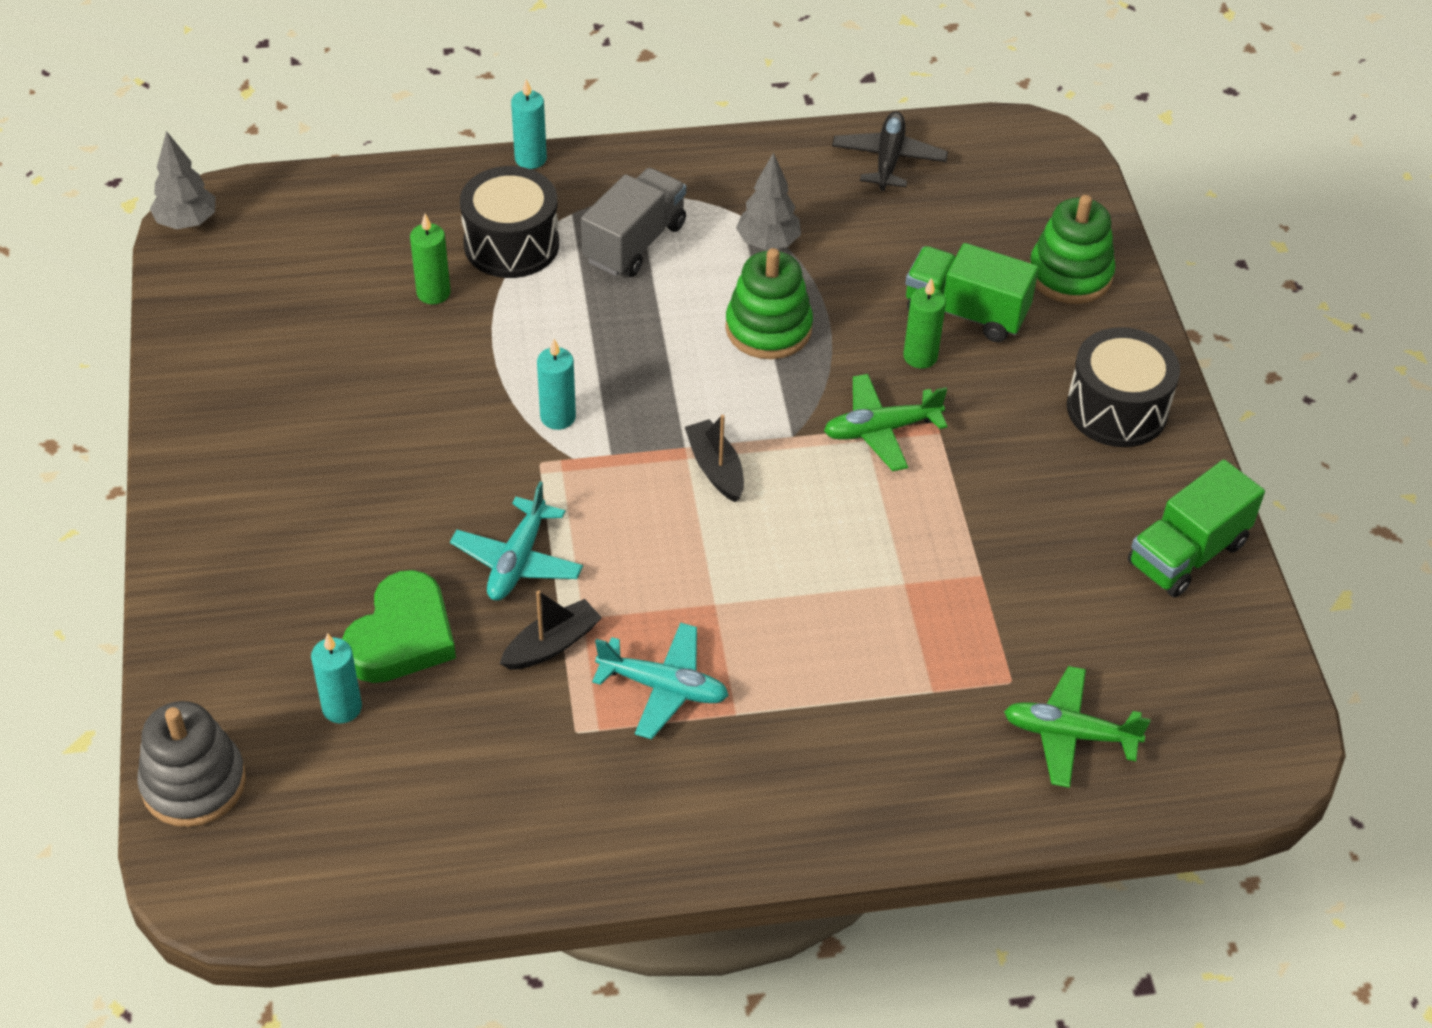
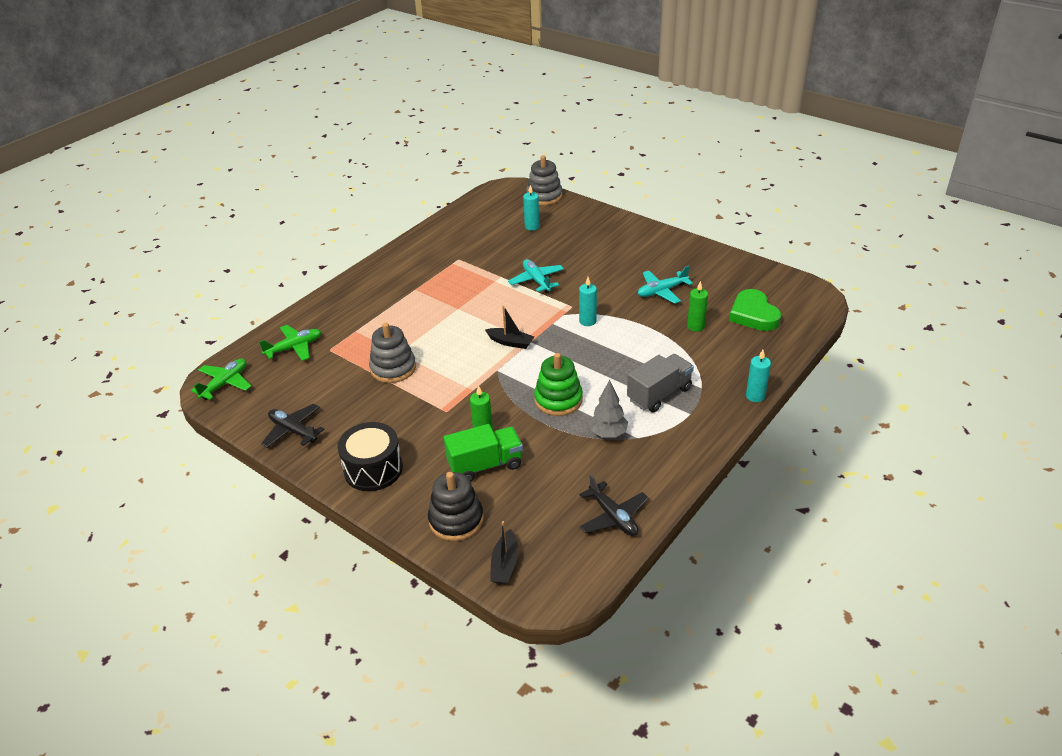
camera: 140 degrees right, 10 degrees down
grey tree [150,131,215,229] -> none
green heart [342,570,456,683] -> green heart moved to [729,289,781,331]
black drum [460,166,559,278] -> none
black boat [500,590,602,670] -> black boat moved to [490,521,518,584]
grey truck [581,168,686,277] -> grey truck turned 120 degrees counterclockwise [627,354,694,412]
turquoise plane [592,623,729,739] -> turquoise plane moved to [638,266,693,304]
green plane [824,374,948,471] -> green plane moved to [191,358,251,400]
green stacking toy [1030,195,1116,304] -> black stacking toy [428,472,484,541]
green truck [1128,460,1265,598] -> black plane [261,403,324,448]
none -> grey stacking toy [369,323,416,383]

